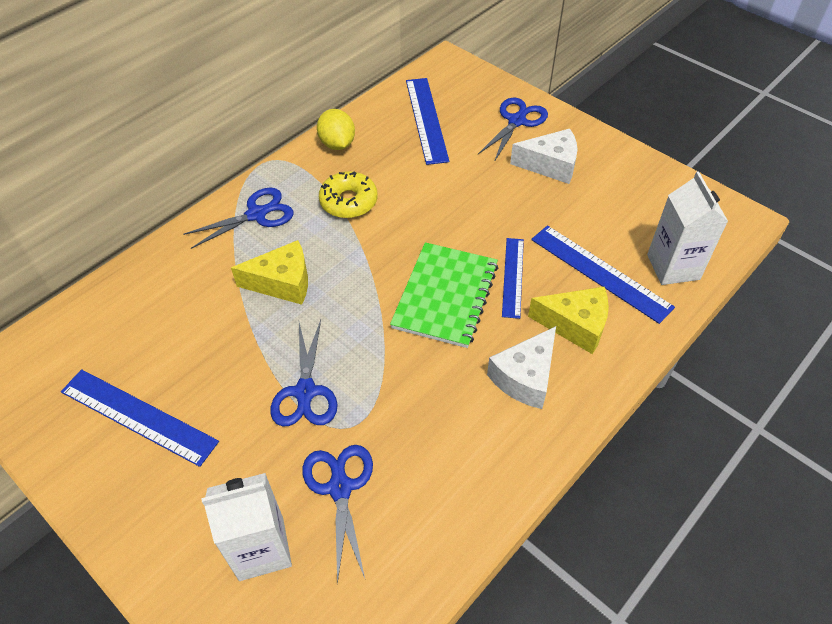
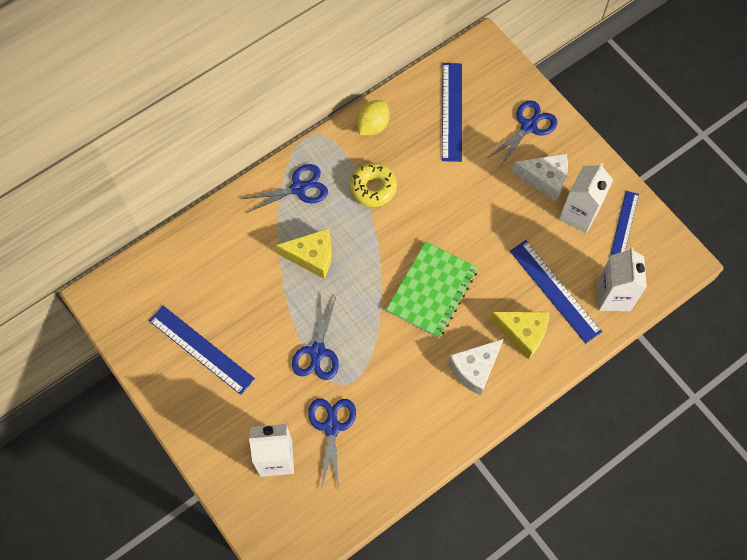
camera: 10 degrees right, 15 degrees up
yellow lemon [317,109,355,150] -> yellow lemon turned 45 degrees clockwise [356,100,390,136]
blue ruler [502,238,524,319] -> blue ruler moved to [610,191,639,255]
none -> white carton [559,163,613,233]

